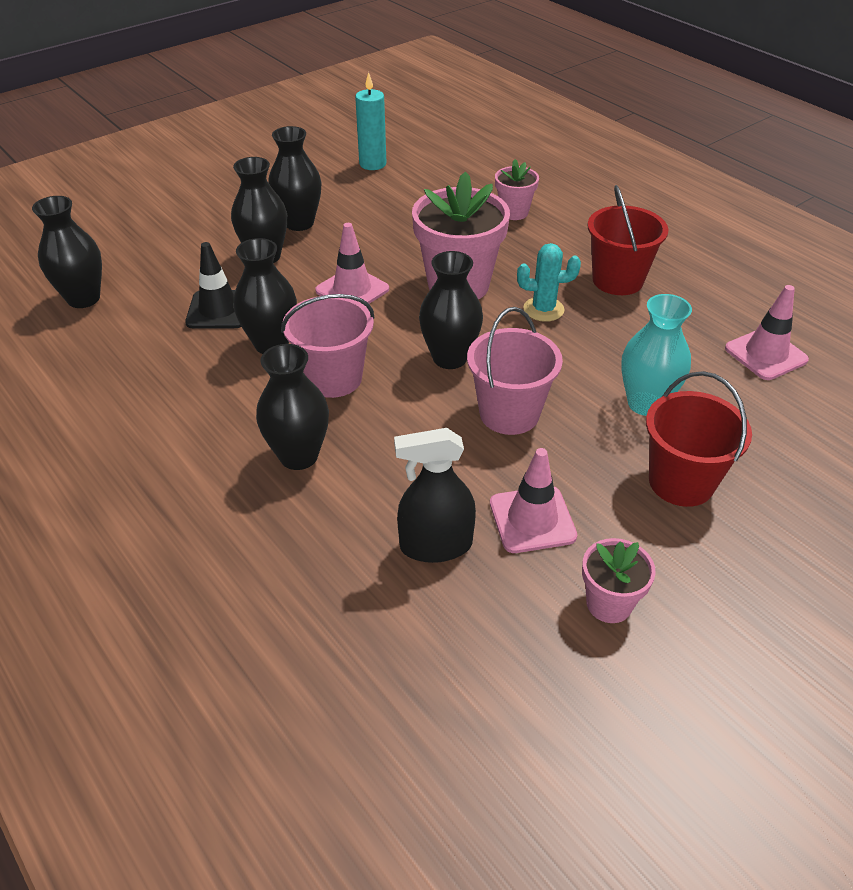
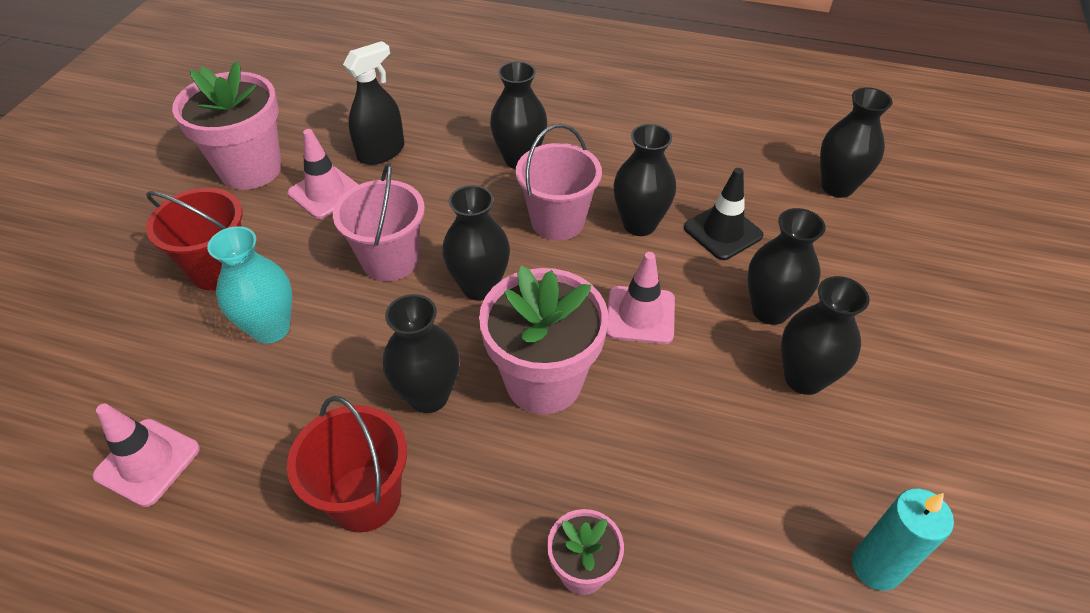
camera: 145 degrees right, 5 degrees up
turquoise cactus [517,243,581,322] -> black vase [383,294,460,413]
pink flower pot [582,538,656,623] -> pink flower pot [172,61,282,190], size x1.92

